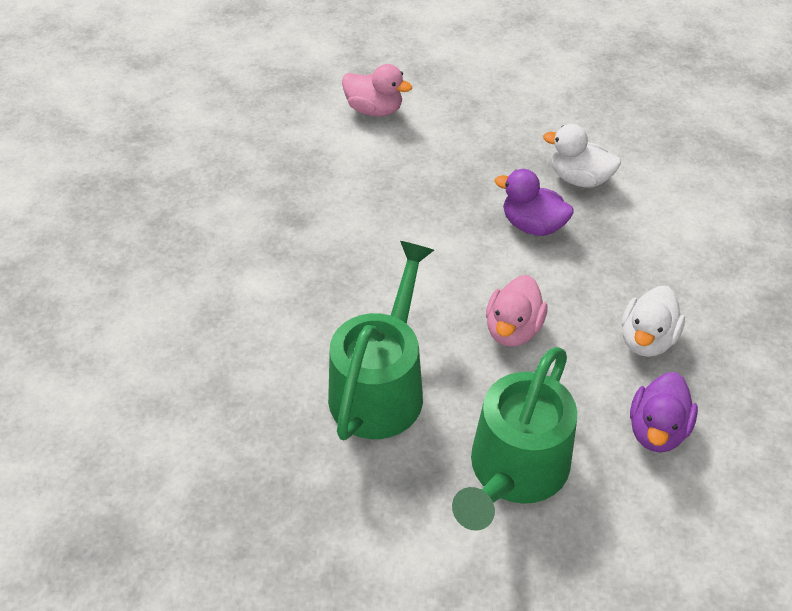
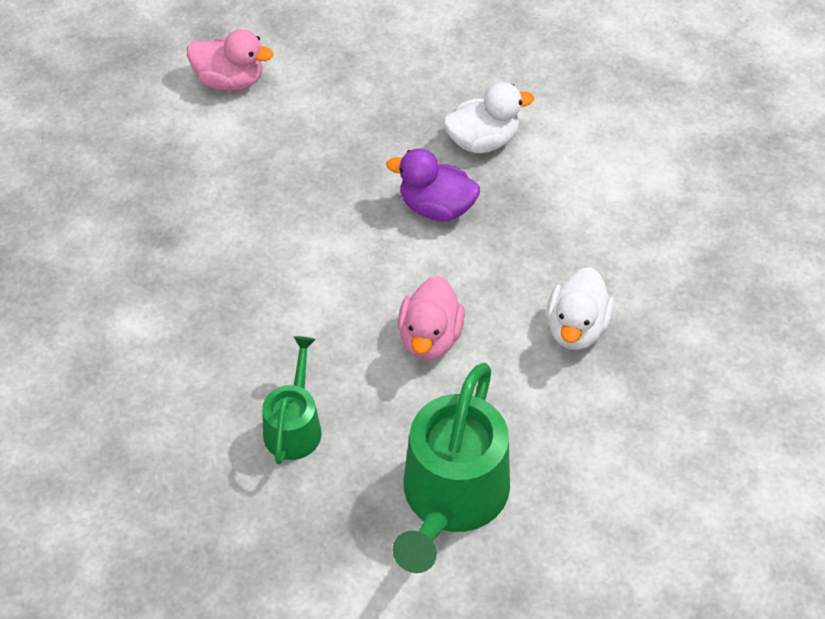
camera: 10 degrees left, 5 degrees up
green watering can [328,241,434,440] -> green watering can [262,336,322,465], size x0.56
white duck [543,124,621,187] -> white duck turned 150 degrees clockwise [443,82,534,153]
purple duck [630,372,698,453] -> none

